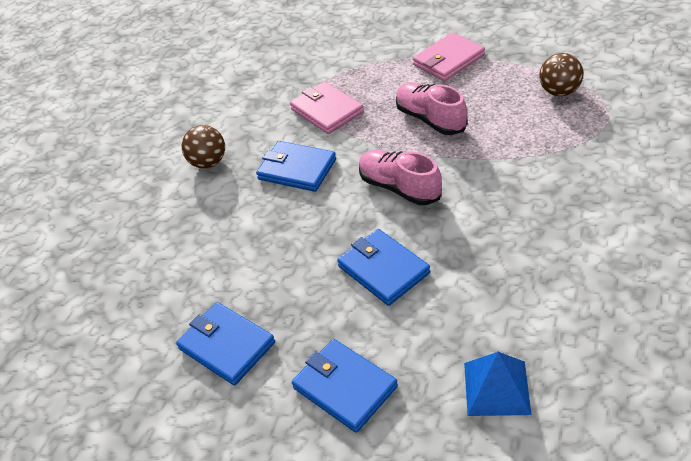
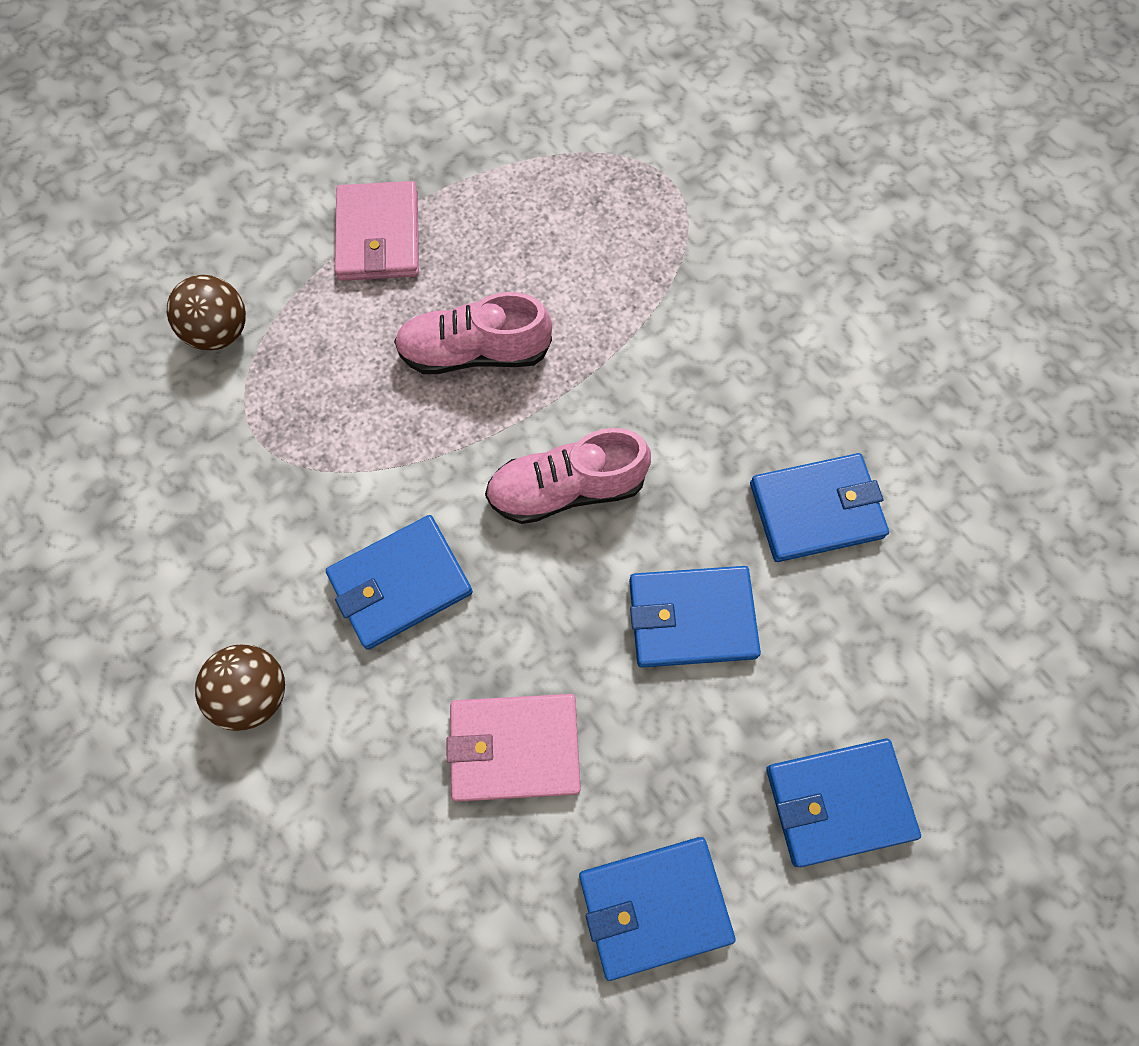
camera: 60 degrees left, 25 degrees up
pink wallet [290,81,364,134] -> pink wallet moved to [446,694,581,802]
blue pyramid [464,352,531,416] -> none
brown ball [539,53,583,96] -> brown ball moved to [167,275,246,350]
none -> blue wallet [750,453,889,562]

